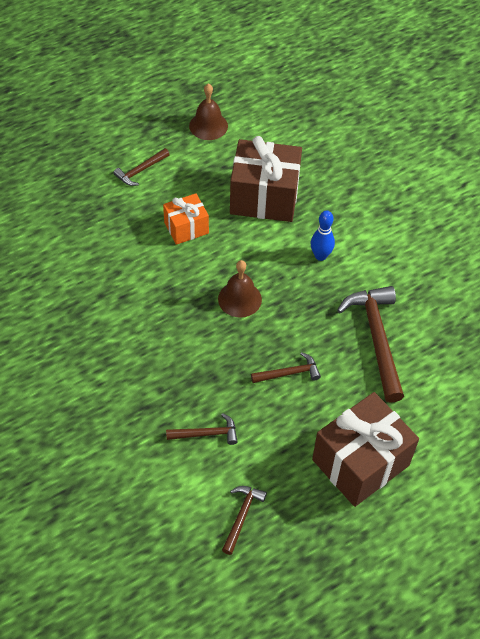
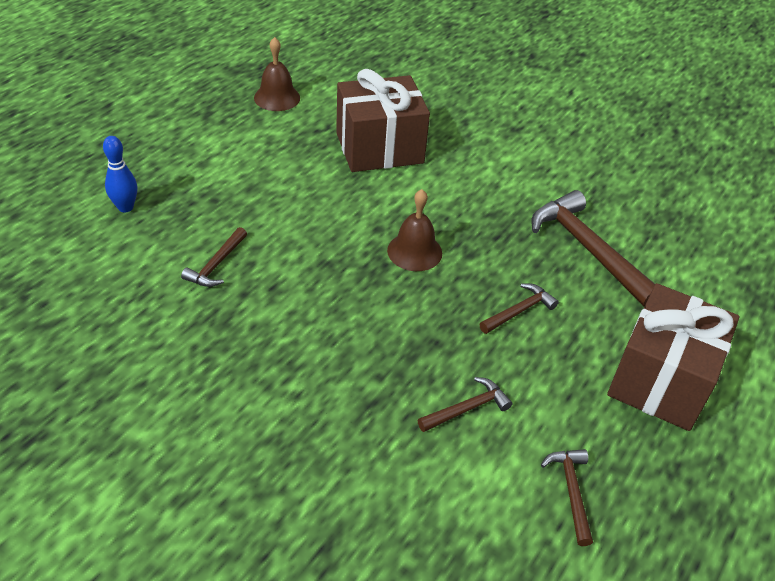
camera: 25 degrees left, 10 degrees down
brown hammer [113,148,170,186] -> brown hammer moved to [181,227,247,287]
orange gift [163,193,209,245] -> none
blue bowling pin [311,210,335,261] -> blue bowling pin moved to [103,136,137,212]

